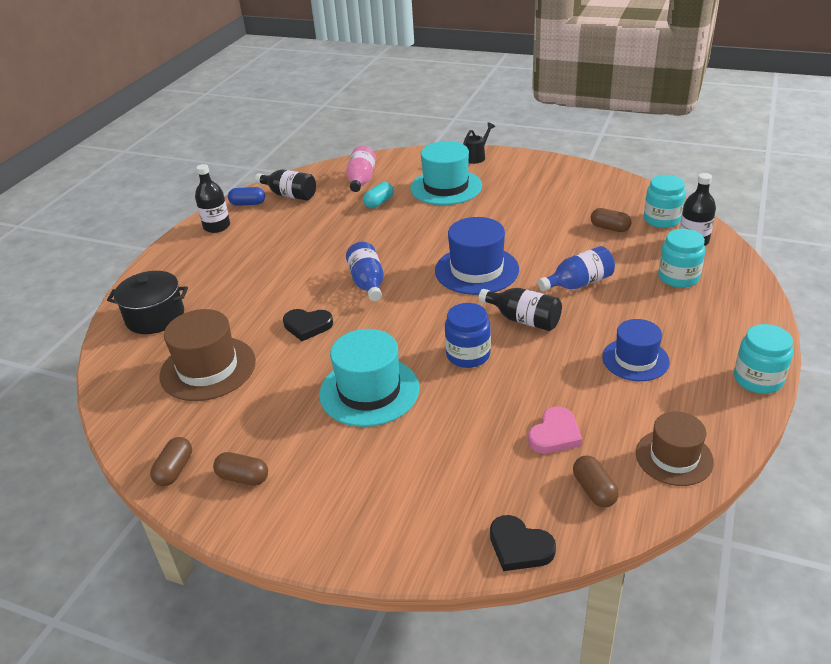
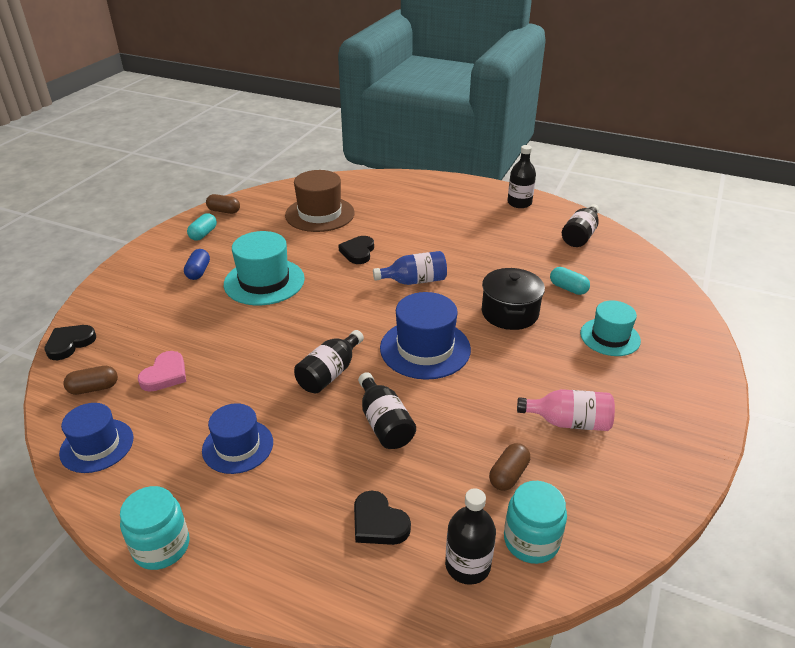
camera: 90 degrees right, 0 degrees up
black pot [107,271,188,334] -> black pot moved to [482,268,545,330]
brown capsule [213,452,268,486] -> turquoise capsule [187,213,217,241]
blue capsule [228,187,265,206] -> blue capsule moved to [184,249,210,280]
pink bottle [346,146,376,192] -> pink bottle moved to [517,389,615,431]
turquoise hat [410,141,482,205] -> turquoise hat [580,300,641,356], size x0.66
blue jar [445,303,491,368] -> none
black watering can [463,122,495,164] -> none
pink heart [528,407,582,454] -> pink heart turned 105 degrees counterclockwise [138,351,186,392]
blue bottle [538,246,615,291] -> black bottle [358,372,416,449]
brown hat [636,411,714,486] -> blue hat [59,403,133,473]
turquoise jar [658,229,705,288] -> black heart [354,490,411,545]

